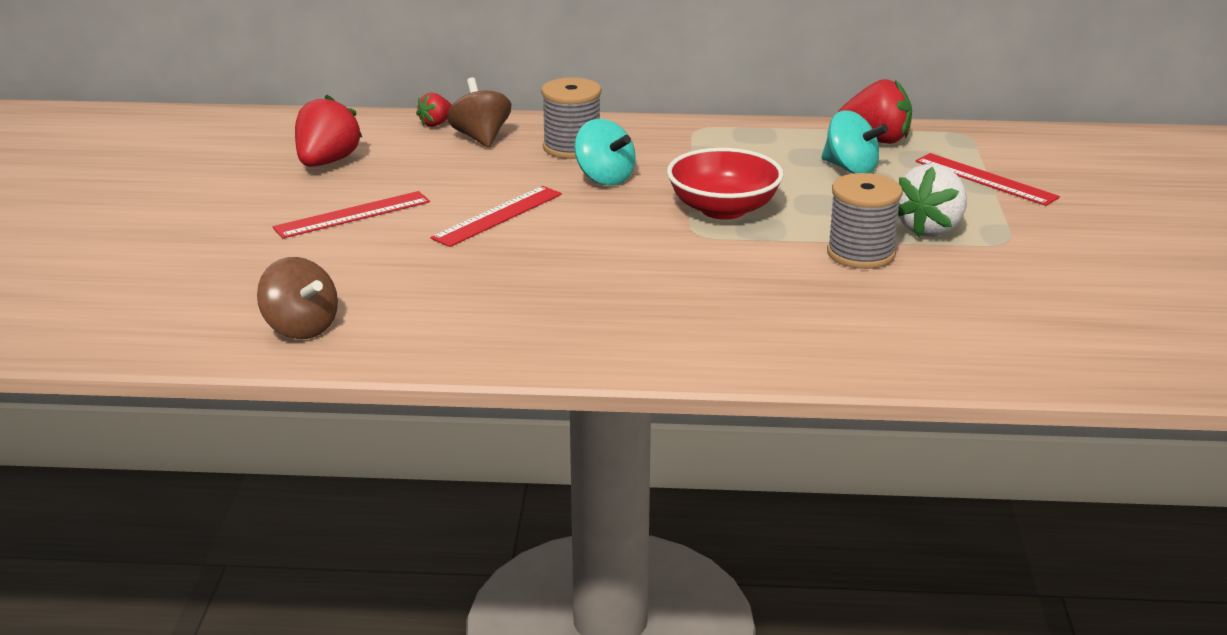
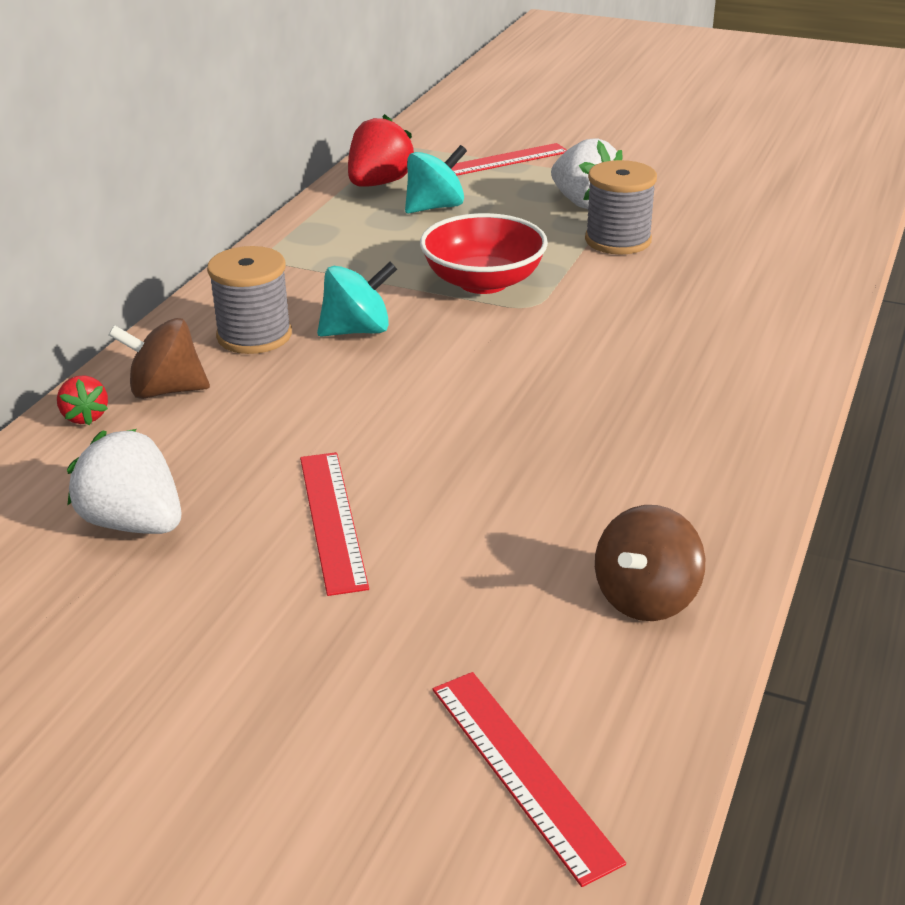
camera: 70 degrees left, 5 degrees up
brown spinning top [257,257,338,339] -> brown spinning top turned 150 degrees clockwise [595,505,705,621]
red strawberry [295,95,362,167] -> white strawberry [67,429,181,534]
red ruler [430,186,562,247] -> red ruler moved to [433,672,626,887]

